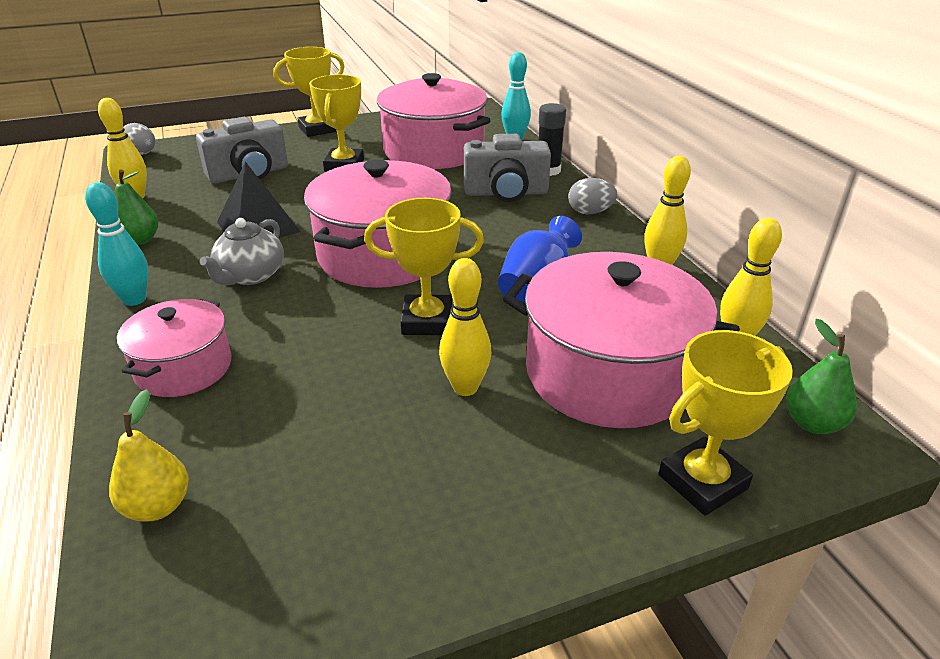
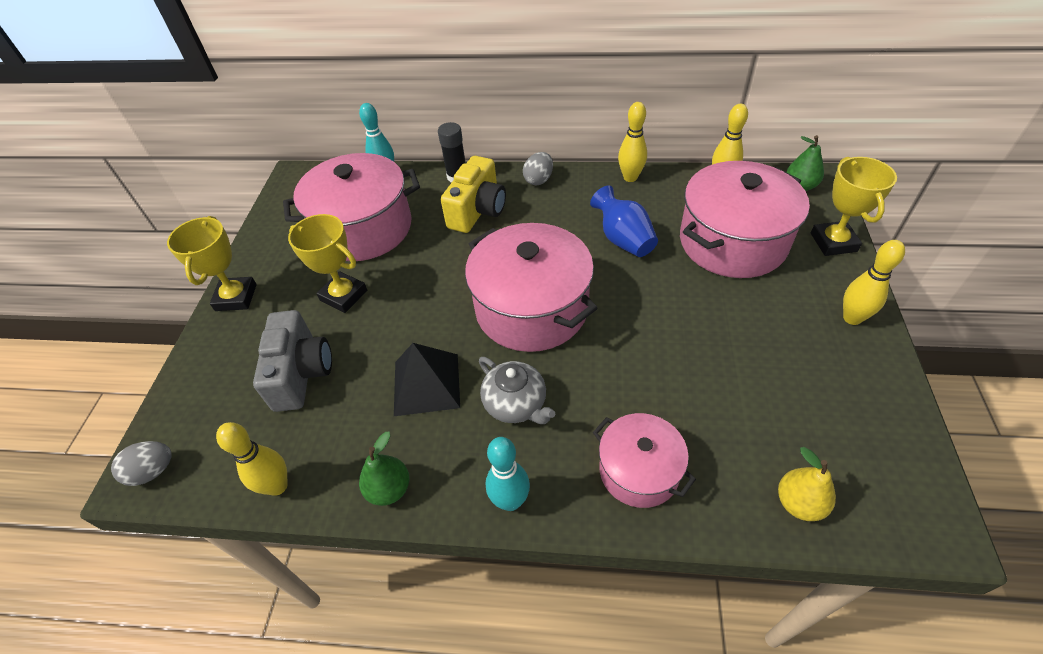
camera: 60 degrees left, 15 degrees up
yellow trophy [364,198,484,335] -> none
yellow bowling pin [439,258,491,396] -> yellow bowling pin moved to [843,240,905,325]
grey camera [464,134,551,202] -> yellow camera [441,156,506,233]

